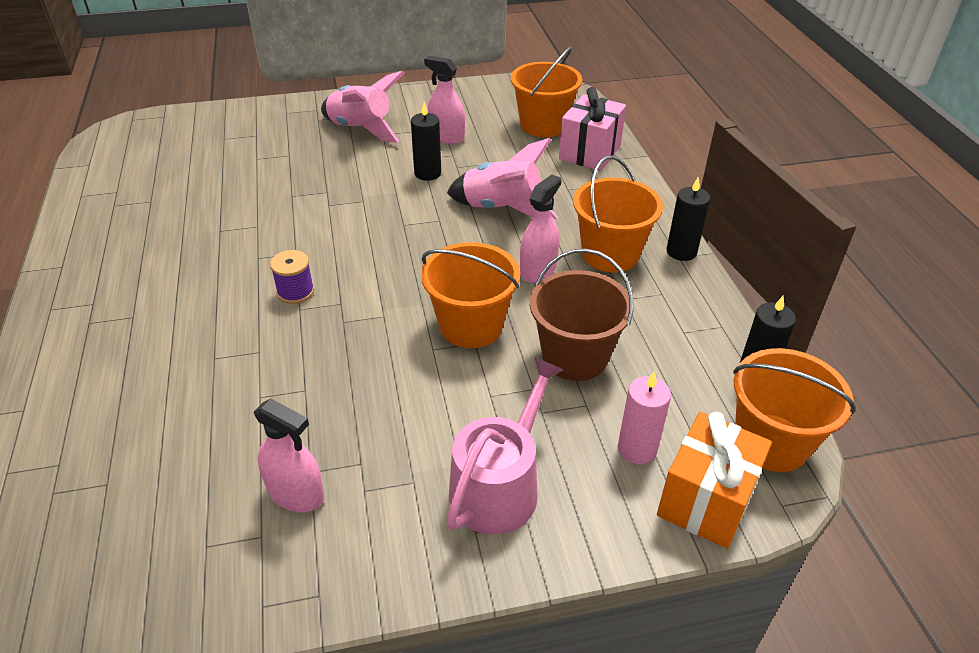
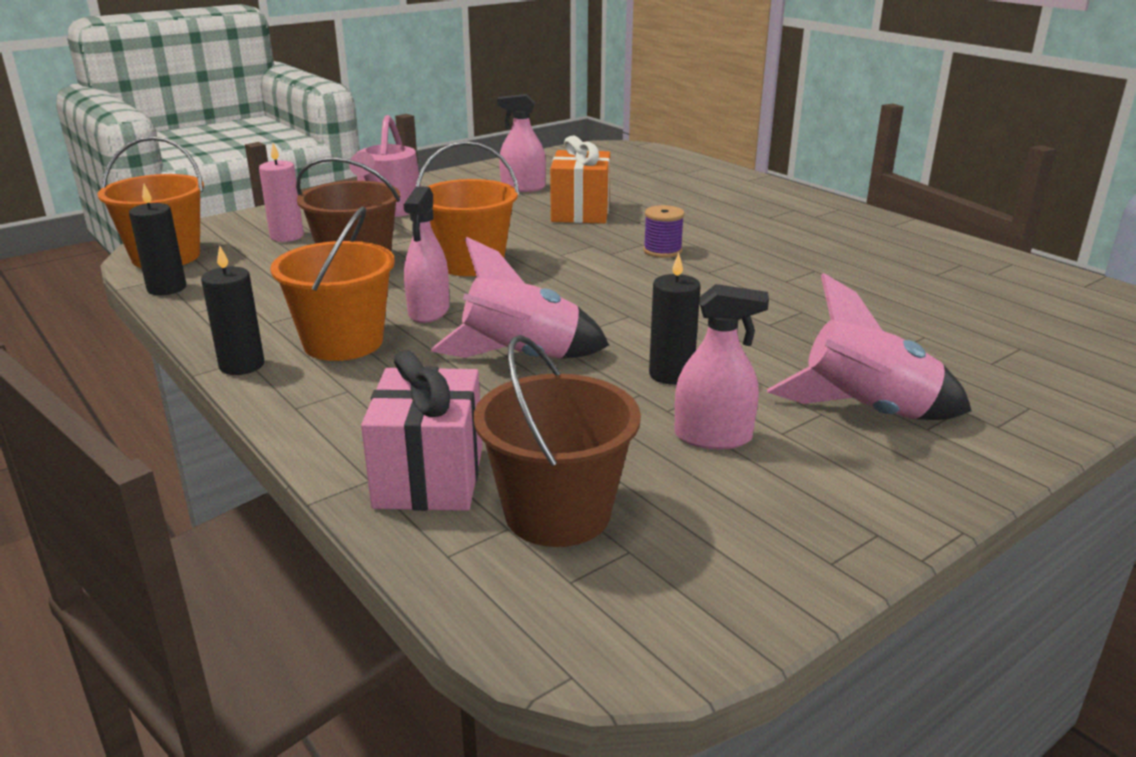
camera: 155 degrees right, 15 degrees down
orange bucket [511,47,582,137] -> brown bucket [474,335,641,547]
orange gift [657,412,772,549] -> orange gift moved to [550,136,610,224]

